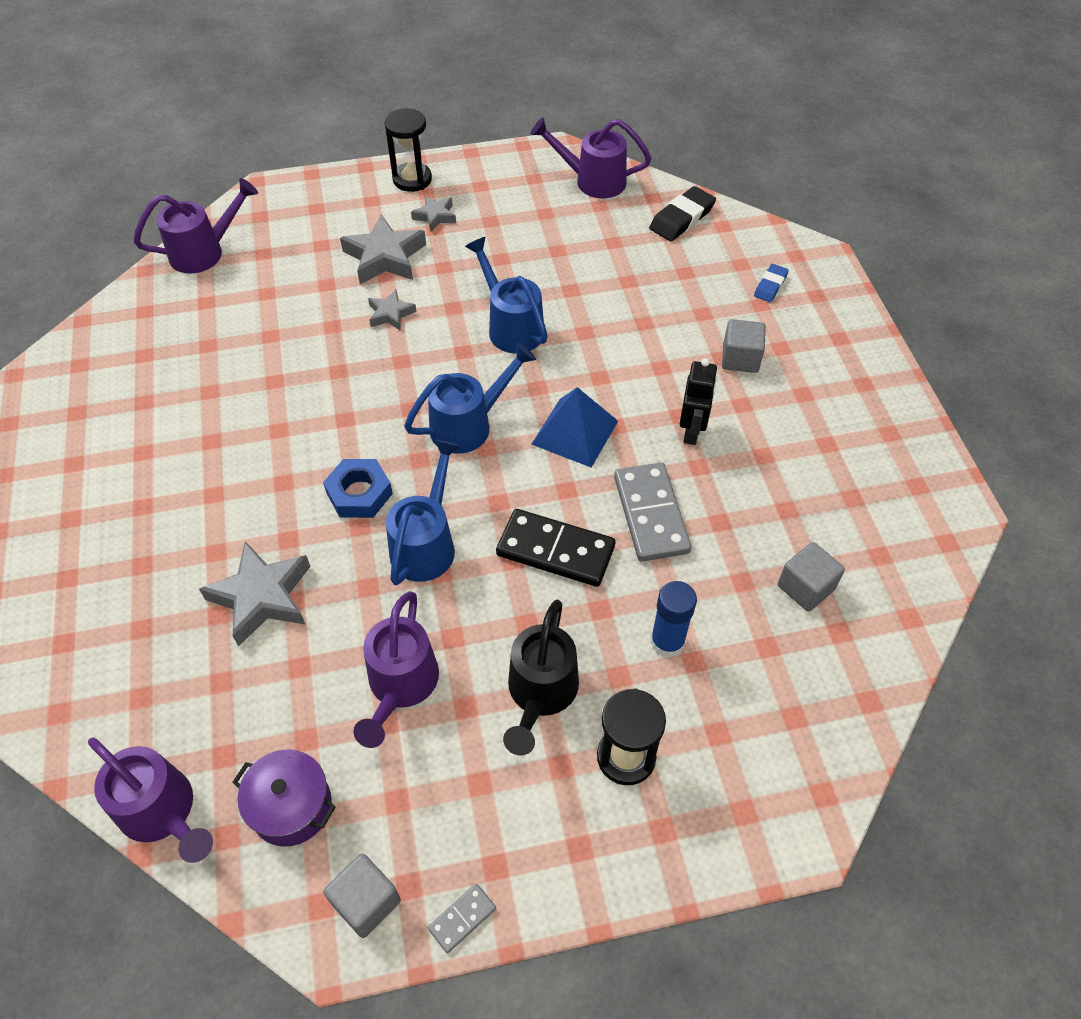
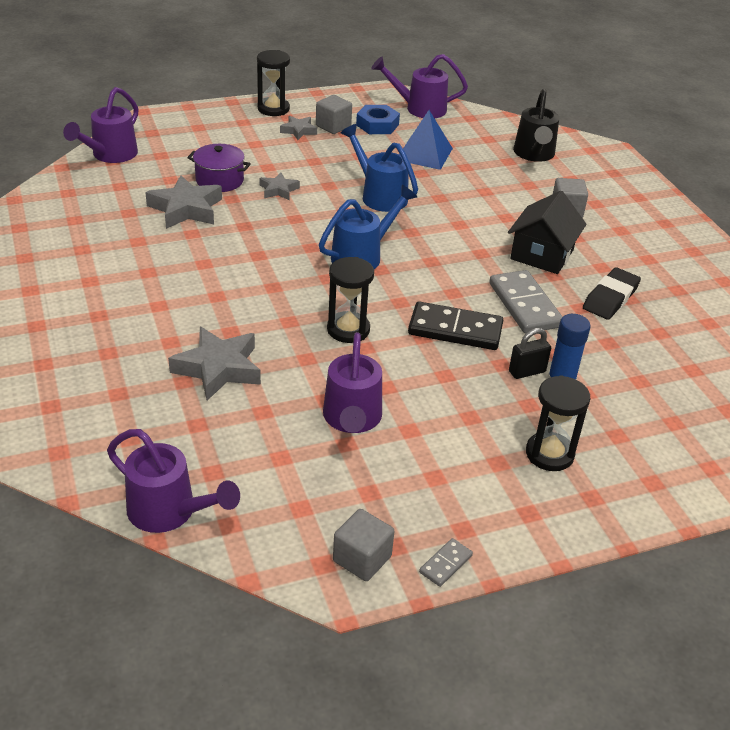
camera: 10 degrees left, 15 degrees down
purple watering can [133,178,258,273] -> purple watering can turned 150 degrees clockwise [63,87,139,163]
purple pot [233,749,336,847] -> purple pot moved to [187,144,251,192]
blue nut [323,459,393,518] -> blue nut moved to [356,105,400,134]
grey star [340,215,426,284] -> grey star moved to [145,175,222,229]
blue watering can [386,439,460,585] -> black hourglass [327,257,374,343]
black watering can [503,600,579,756] -> black watering can moved to [513,89,559,162]
blue pyramid [532,387,618,468] -> blue pyramid moved to [399,110,453,170]
black eraser [649,186,716,241] -> black eraser moved to [583,267,641,320]
black robot [680,358,717,445] -> black house [508,191,587,274]
blue eraser [754,264,789,302] -> none
grey cube [778,542,845,612] -> grey cube moved to [316,95,352,134]
none -> black padlock [509,328,551,379]

